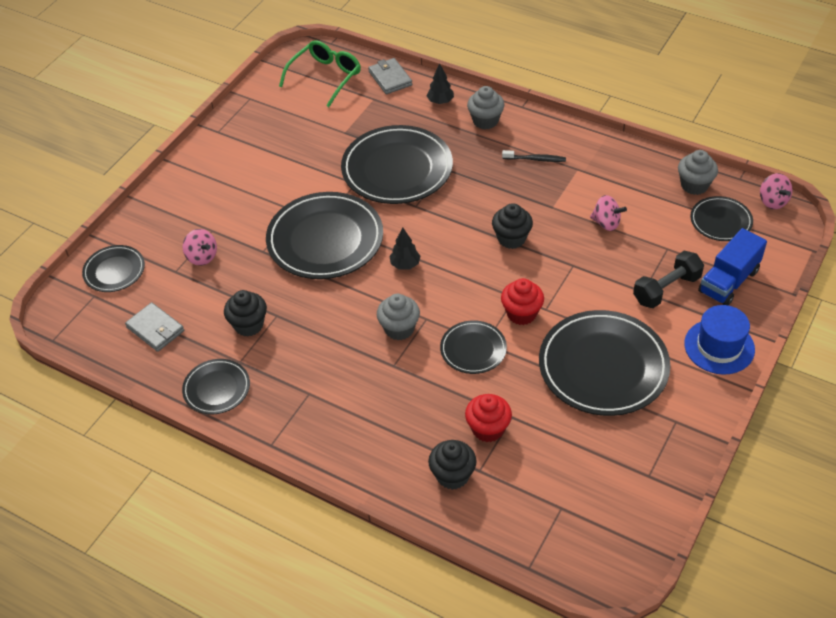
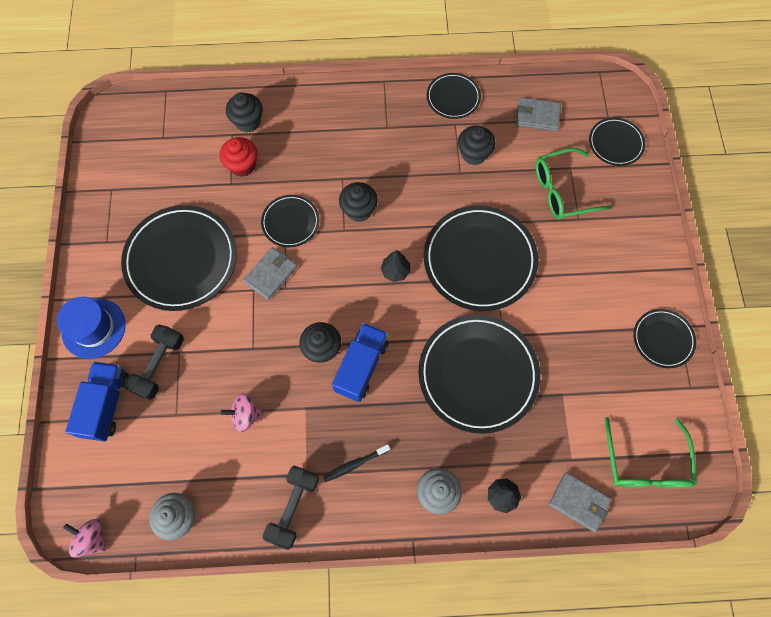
camera: 145 degrees right, 20 degrees up
pink spinning top [183,229,217,266] -> green glasses [535,148,613,219]
grey cupcake [377,294,420,340] -> black cupcake [339,182,378,222]
red cupcake [501,278,544,325] -> grey wallet [243,247,297,300]
black plate [690,196,753,241] -> black plate moved to [634,309,696,368]
none -> black dumbbell [263,466,319,550]
none -> blue truck [332,323,389,402]

